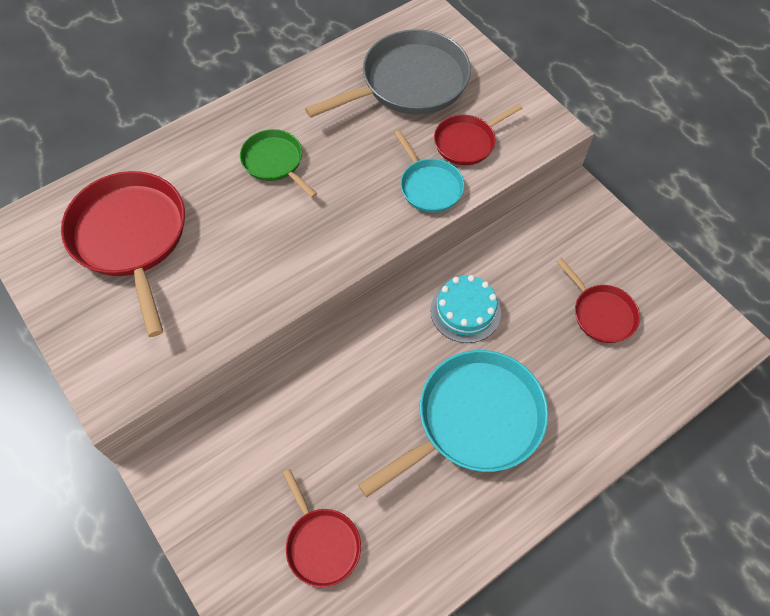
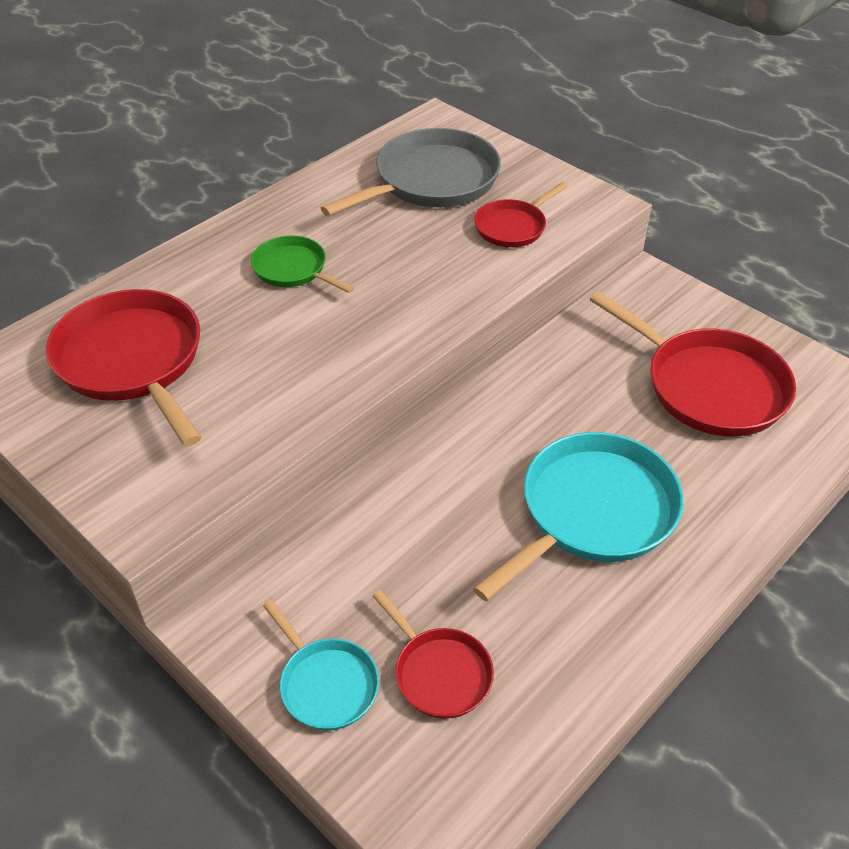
camera: 10 degrees left, 15 degrees down
turquoise pan [394,130,464,213] -> turquoise pan moved to [263,600,379,730]
turquoise cake [430,275,501,343] -> none
red pan [556,258,640,343] -> red pan [590,291,796,436], size x1.84

